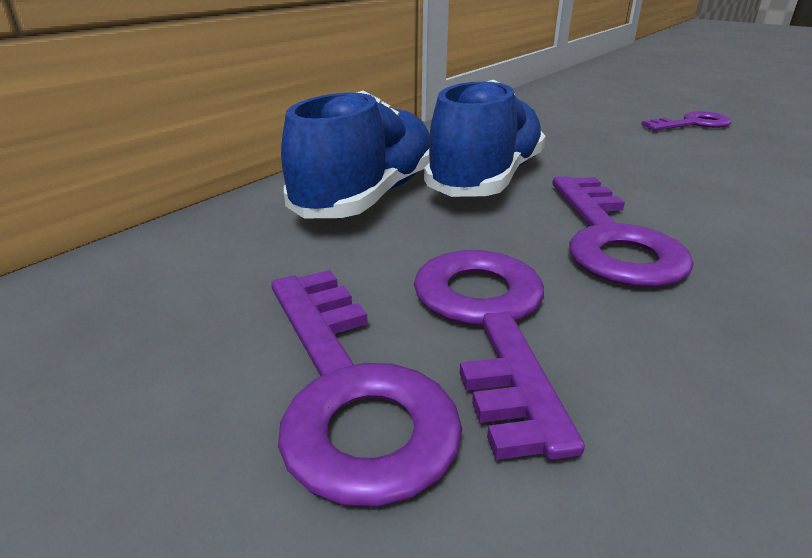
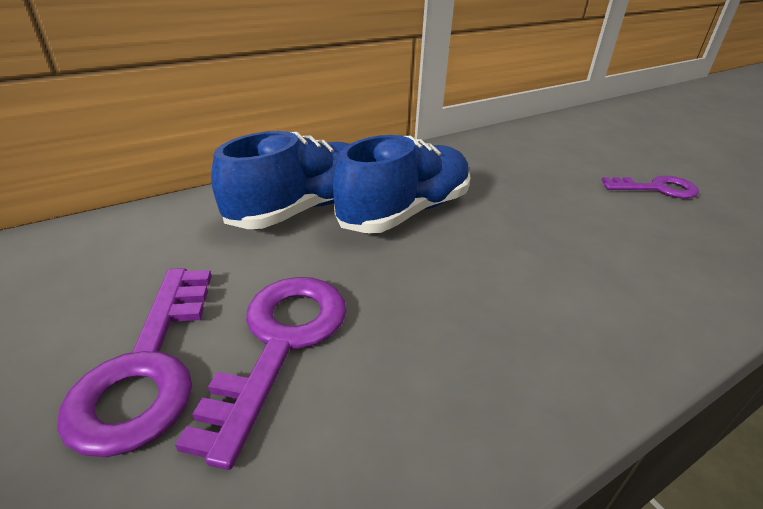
camera: 20 degrees right, 5 degrees up
purple key [552,176,694,287] -> none

